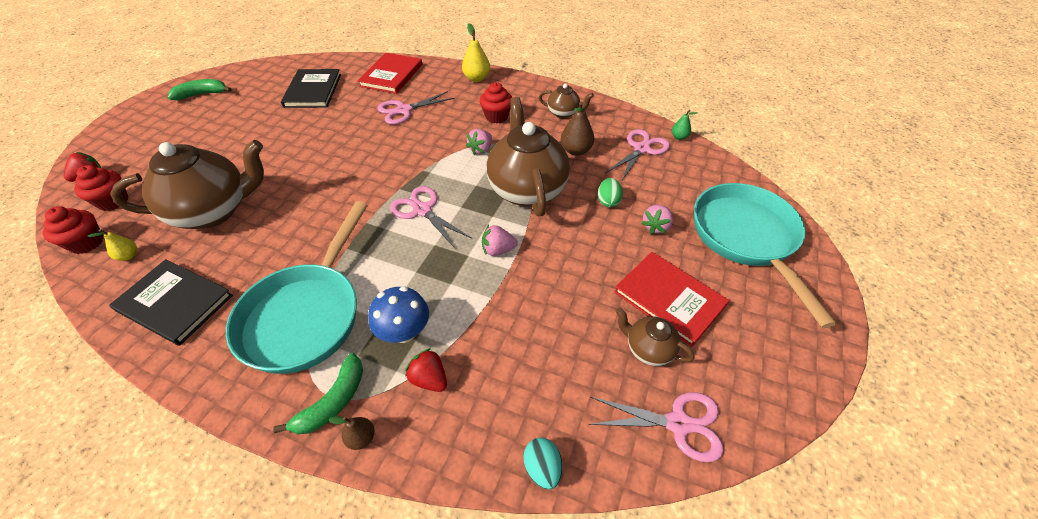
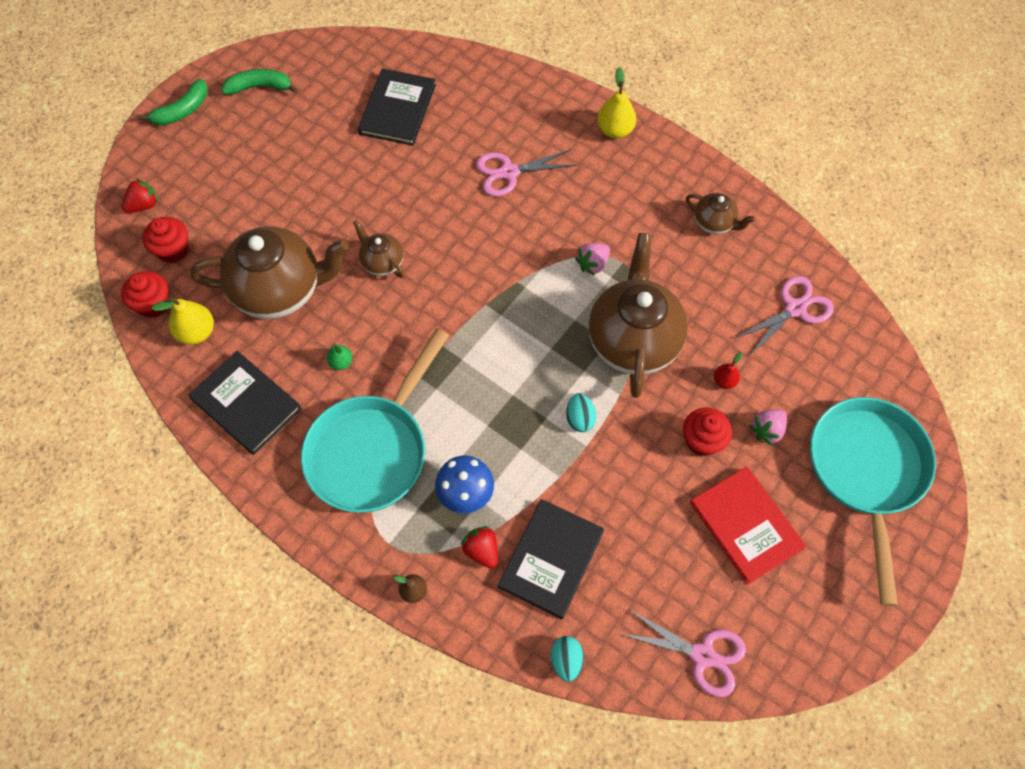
camera: 15 degrees right, 15 degrees up
yellow pear [87,229,137,261] -> yellow pear [152,296,214,345], size x1.72
green banana [273,353,363,434] -> green banana moved to [138,79,208,126]
red book [358,53,422,94] -> none
pink scissors [390,186,471,248] -> none
red cupcake [480,82,512,123] -> red cupcake moved to [683,408,732,456]
pink strawberry [482,225,518,256] -> turquoise egg [566,393,597,432]
brown pear [561,102,594,156] -> none
green egg [598,178,623,207] -> red pear [714,352,742,389]
brown teapot [616,308,695,366] -> brown teapot moved to [353,220,404,278]
green pear [672,110,697,140] -> green pear moved to [327,344,352,370]
none -> black book [498,499,604,619]

